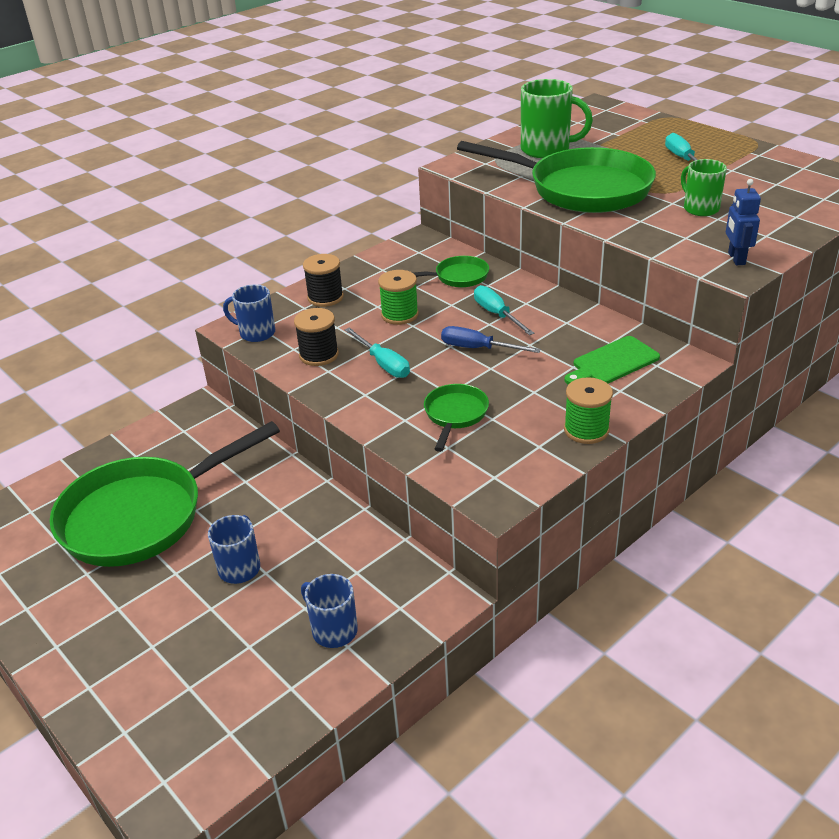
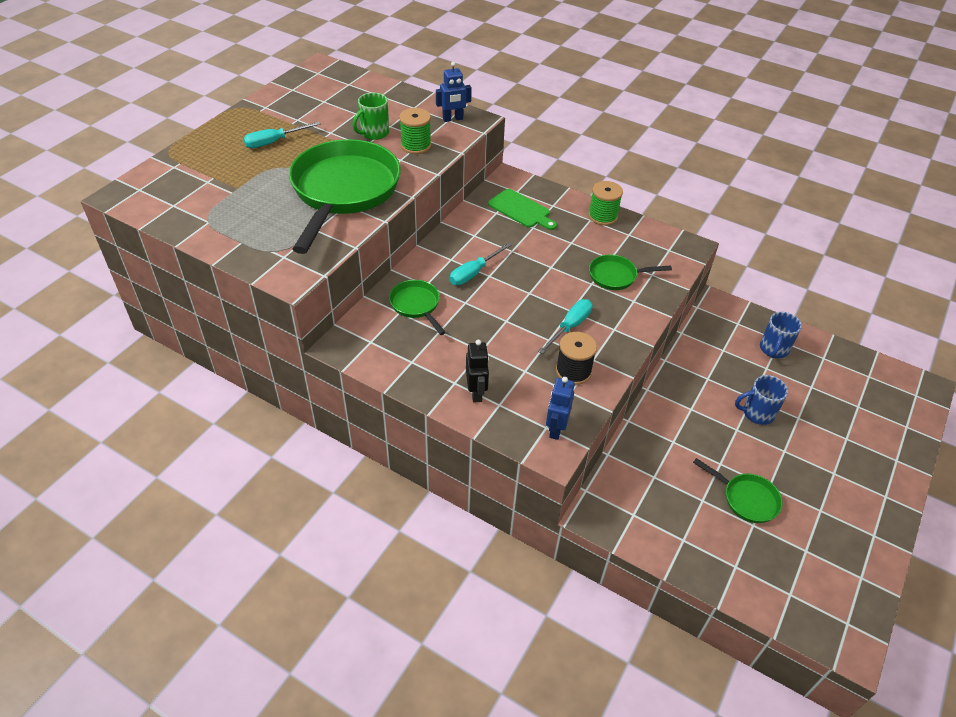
camera: 110 degrees left, 10 degrees up
green pan [50,421,280,567] -> green pan [693,458,783,523], size x0.45
blue mug [223,284,275,342] -> blue robot [546,377,575,440]
black spool [303,254,344,307] -> black robot [466,340,489,403]
green spool [378,270,419,325] -> green spool moved to [399,108,431,154]
blue screwdriver [441,326,541,353] -> none
green mug [521,79,593,158] -> none

